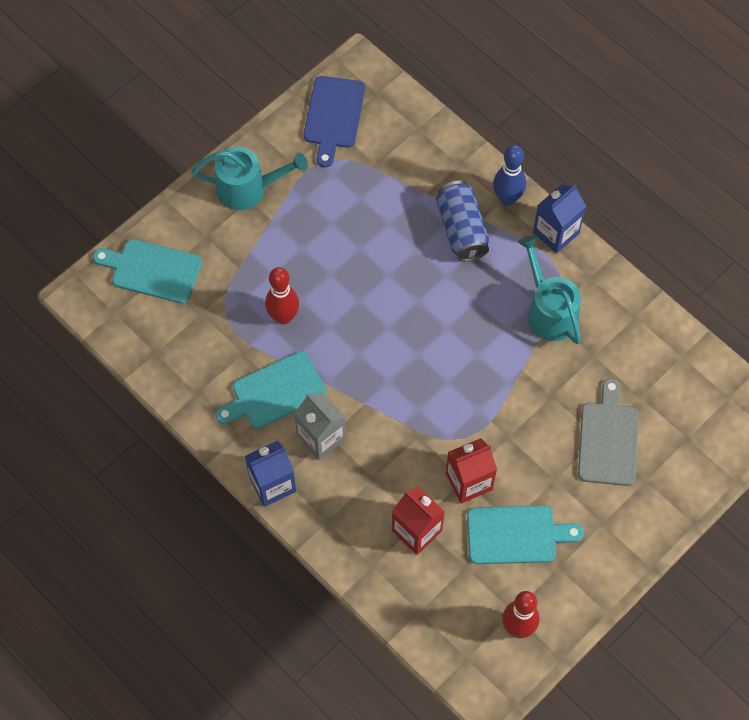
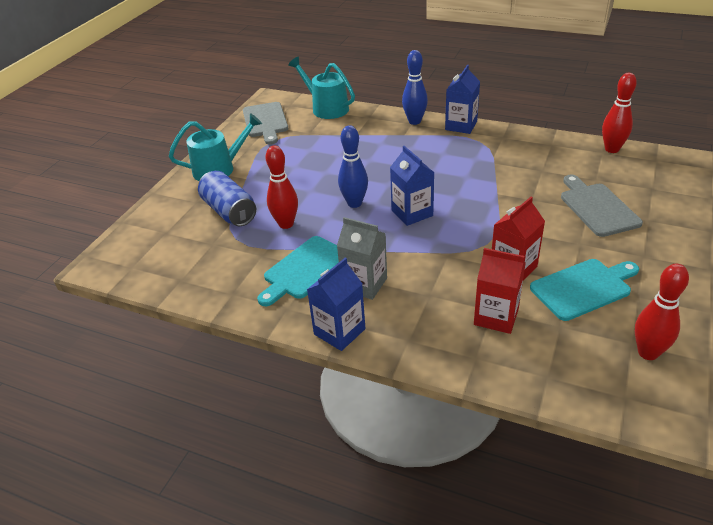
camera: 20 degrees left, 25 degrees down
turquoise cutting board [93,239,202,304] -> none
blue cutting board [304,76,365,168] -> grey cutting board [243,102,288,145]
blue can [436,181,489,262] -> blue can moved to [198,171,256,226]
turquoise watering can [518,235,581,344] -> turquoise watering can moved to [288,57,355,119]
none -> blue bowling pin [338,125,368,208]
none -> blue carton [390,146,435,226]
none -> red bowling pin [602,73,637,153]

